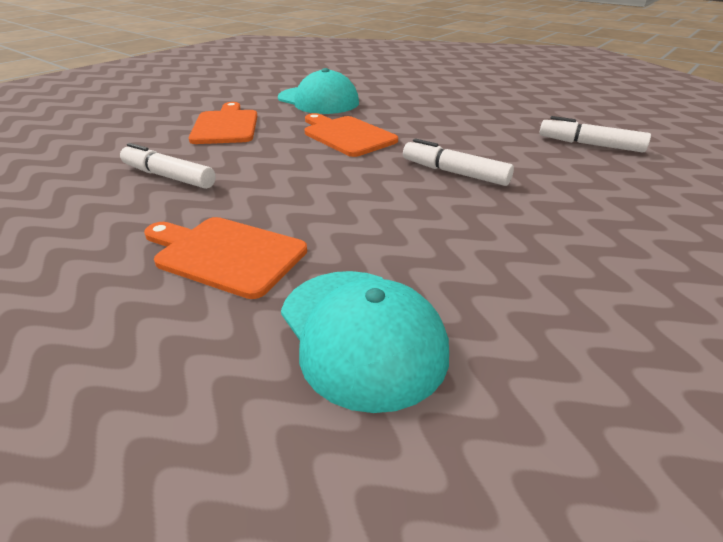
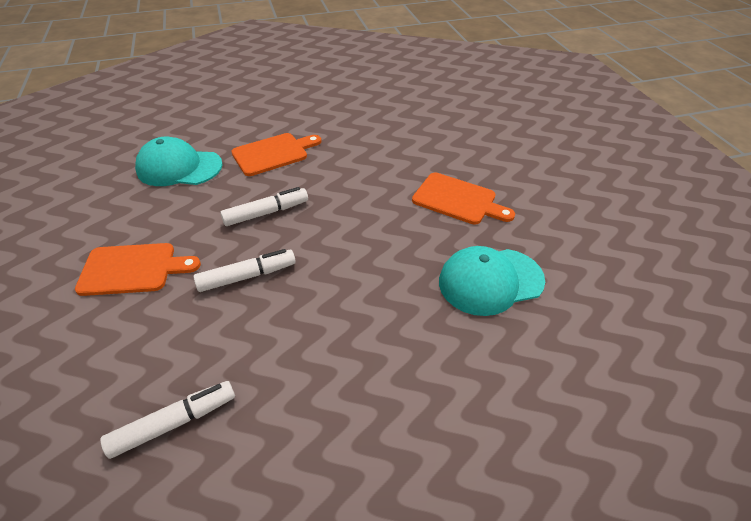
camera: 125 degrees right, 10 degrees up
white marker [120,143,216,189] -> white marker moved to [220,187,308,226]
orange cutting board [305,113,398,157] -> orange cutting board moved to [75,243,201,296]

